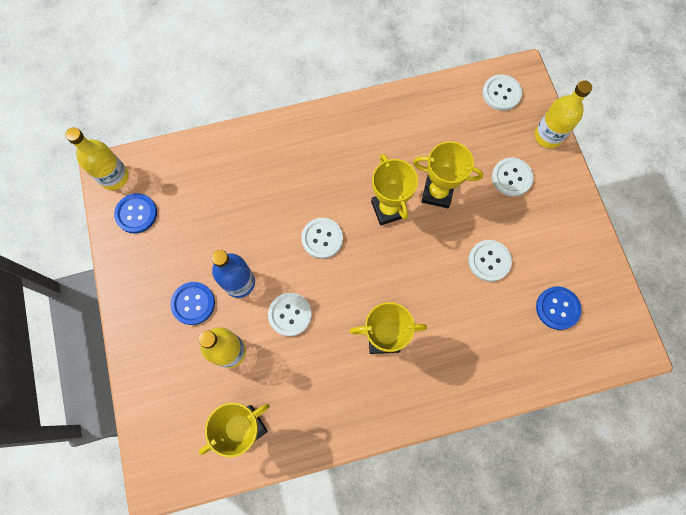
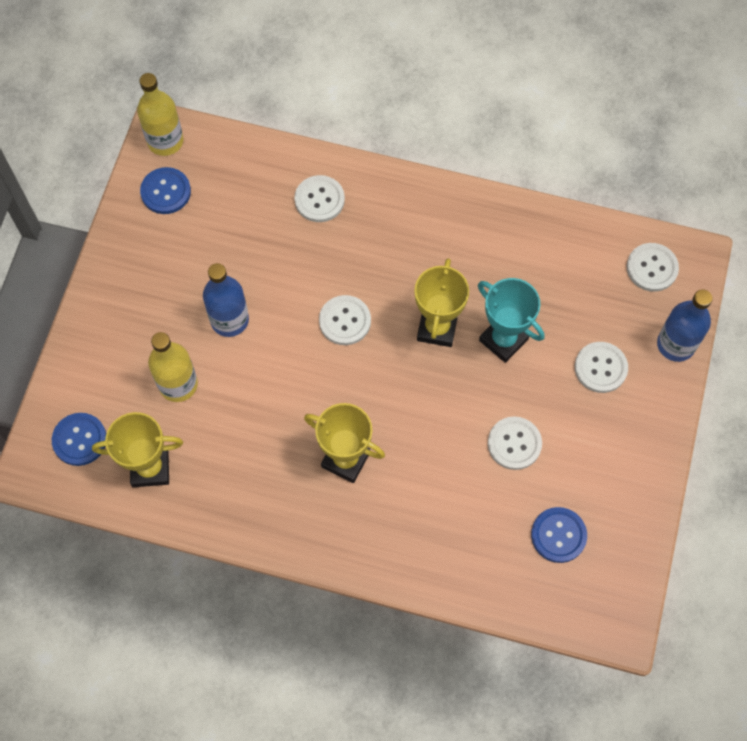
camera: 30 degrees right, 5 degrees down
blue button [170,282,215,325] -> blue button moved to [52,413,106,466]
white button [268,293,312,336] -> white button moved to [294,175,345,222]
yellow trophy [413,141,484,208] -> turquoise trophy [478,278,545,363]
yellow bottle [535,80,592,148] -> blue bottle [657,289,713,362]

